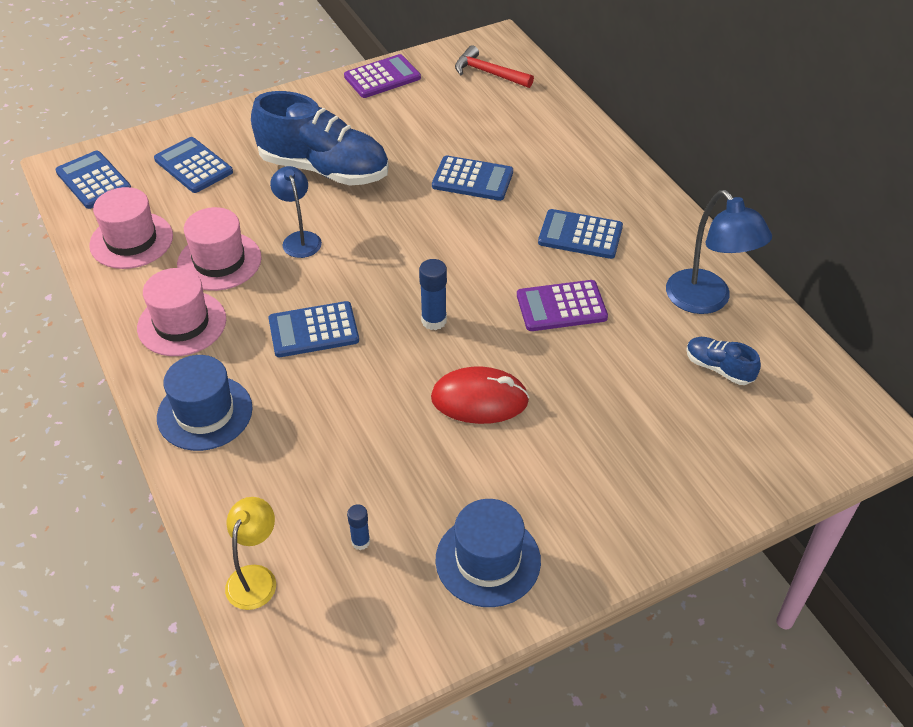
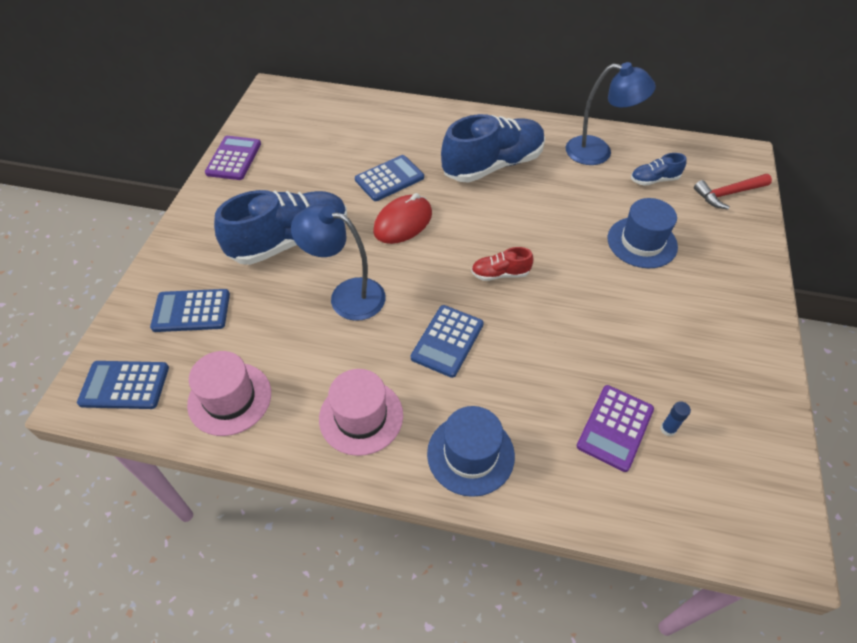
camera: 50 degrees left, 5 degrees up
pink hat [177,207,262,291] -> none
yellow lamp [225,497,276,610] -> none
blue lamp [270,166,322,258] -> blue lamp [291,204,386,321], size x1.56
blue glue stick [419,259,447,330] -> red shoe [471,247,533,281]
red mouse [431,366,529,424] -> red mouse moved to [373,193,432,244]
blue hat [436,499,541,607] -> blue hat moved to [608,198,678,268]
red hammer [455,45,534,88] -> red hammer moved to [694,174,772,209]
purple calculator [517,280,608,331] -> purple calculator moved to [577,385,654,472]
blue calculator [538,209,623,259] -> blue shoe [441,114,545,183]

